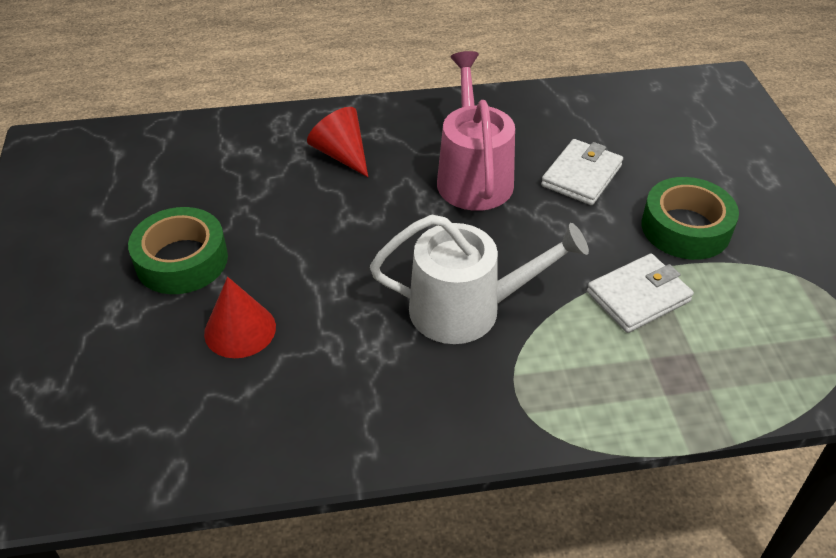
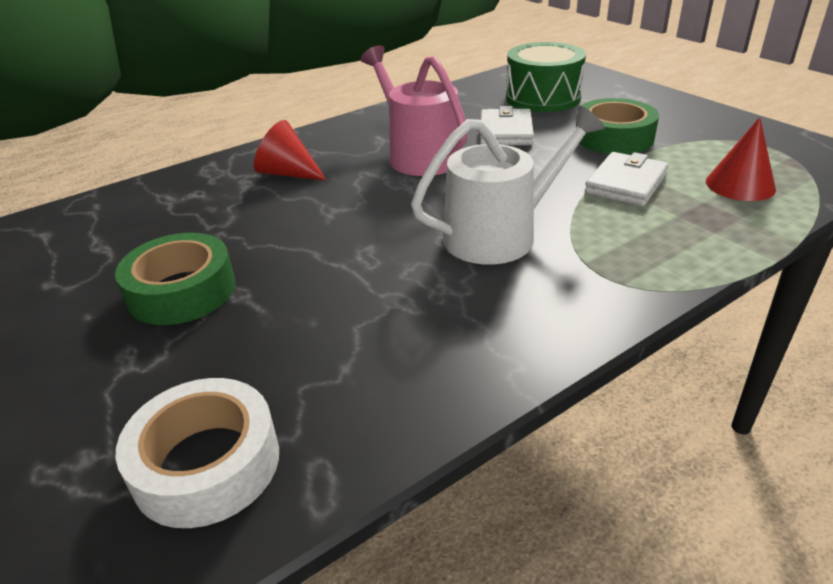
camera: 25 degrees left, 10 degrees down
red cone [204,277,276,358] -> red cone moved to [706,117,776,201]
none -> white tape [116,378,279,528]
none -> green drum [506,42,586,112]

